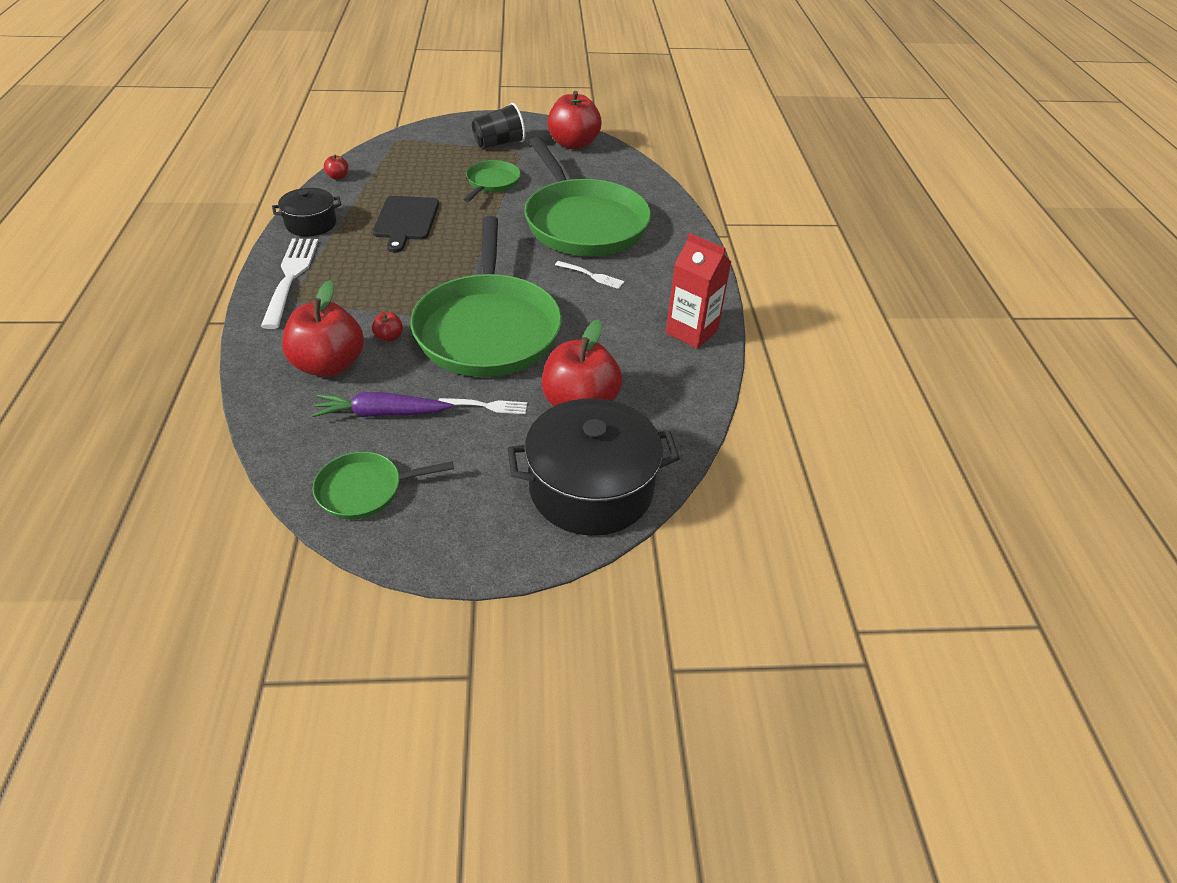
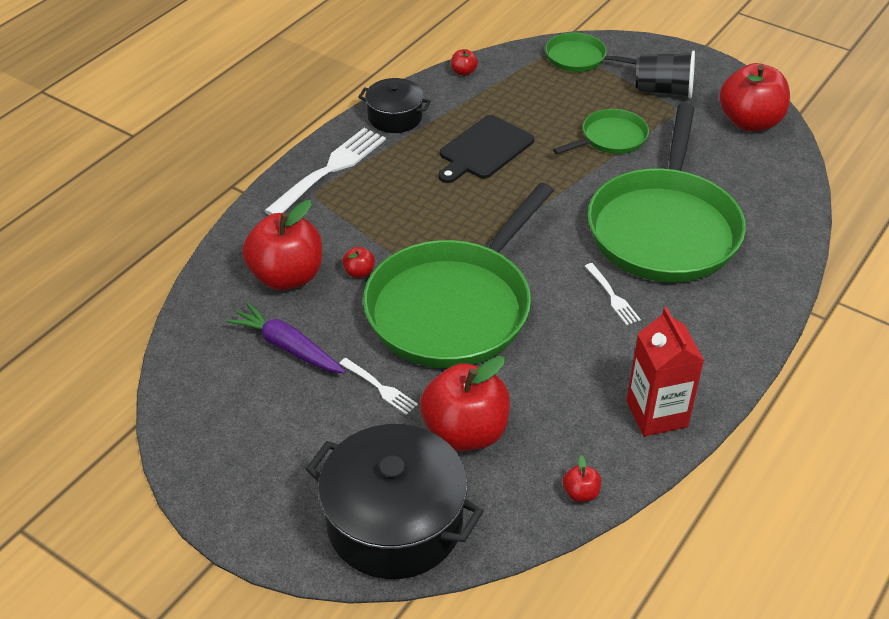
camera: 40 degrees right, 0 degrees up
green pan [313,452,454,519] -> green pan moved to [545,33,637,72]
none -> red apple [563,455,601,502]

